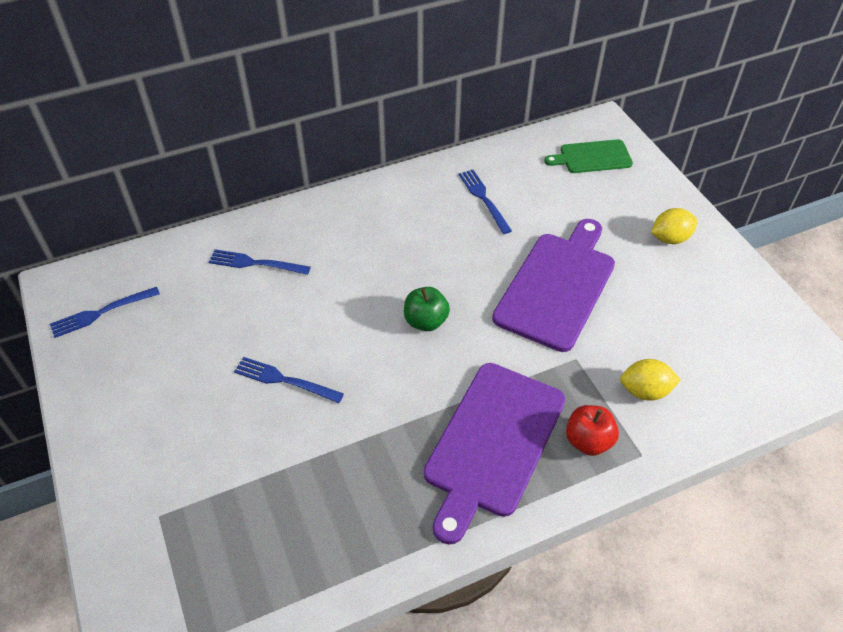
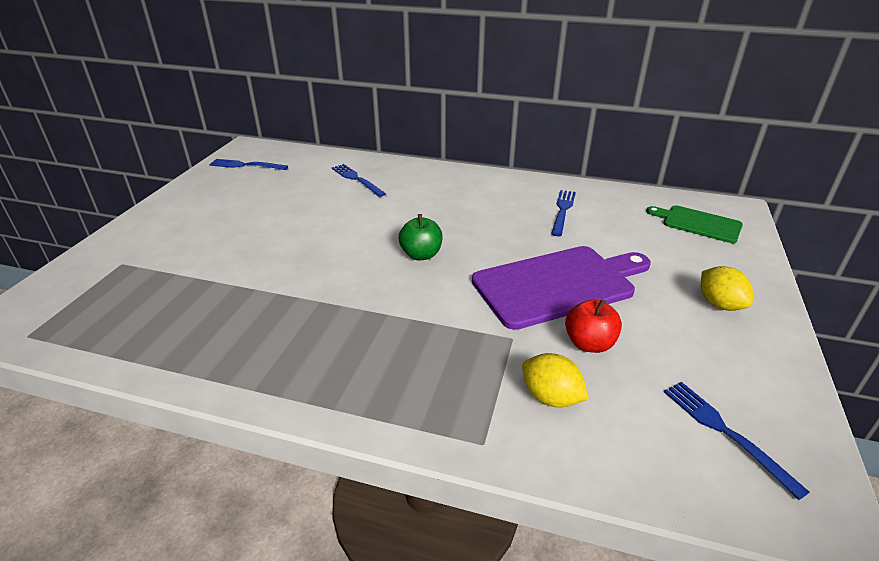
camera: 40 degrees right, 15 degrees down
blue fork [234,357,344,403] -> blue fork moved to [664,382,810,500]
purple cutting board [424,363,565,545] -> none
red apple [566,405,619,456] -> red apple moved to [565,299,622,353]
yellow lemon [651,208,698,244] -> yellow lemon turned 45 degrees clockwise [701,266,753,311]

